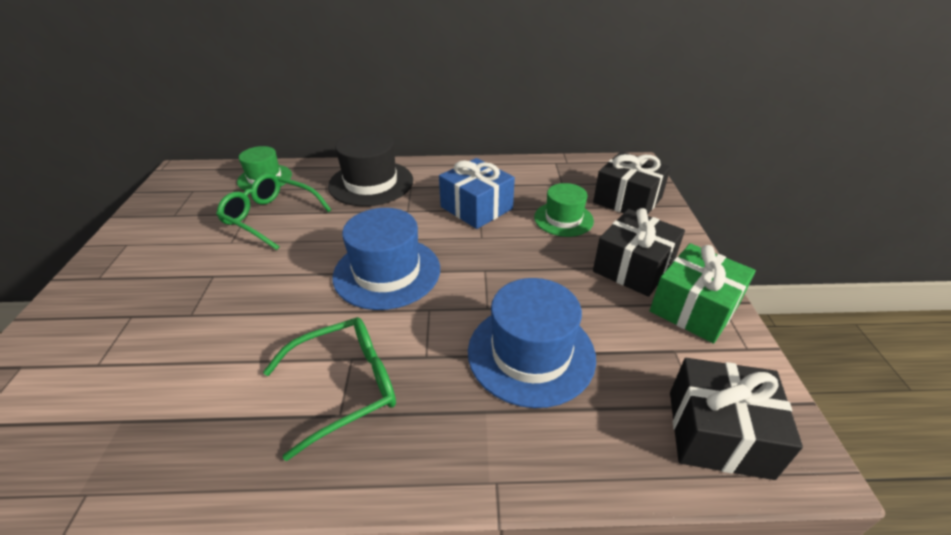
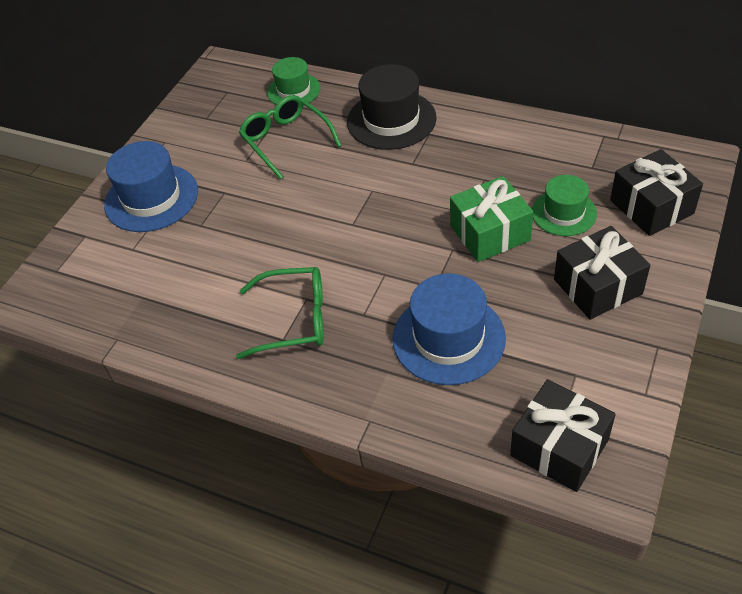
camera: 30 degrees right, 10 degrees up
blue hat [333,208,440,310] -> blue hat moved to [104,141,198,232]
blue gift [439,158,515,229] -> none
green gift [650,243,756,344] -> green gift moved to [450,176,533,262]

